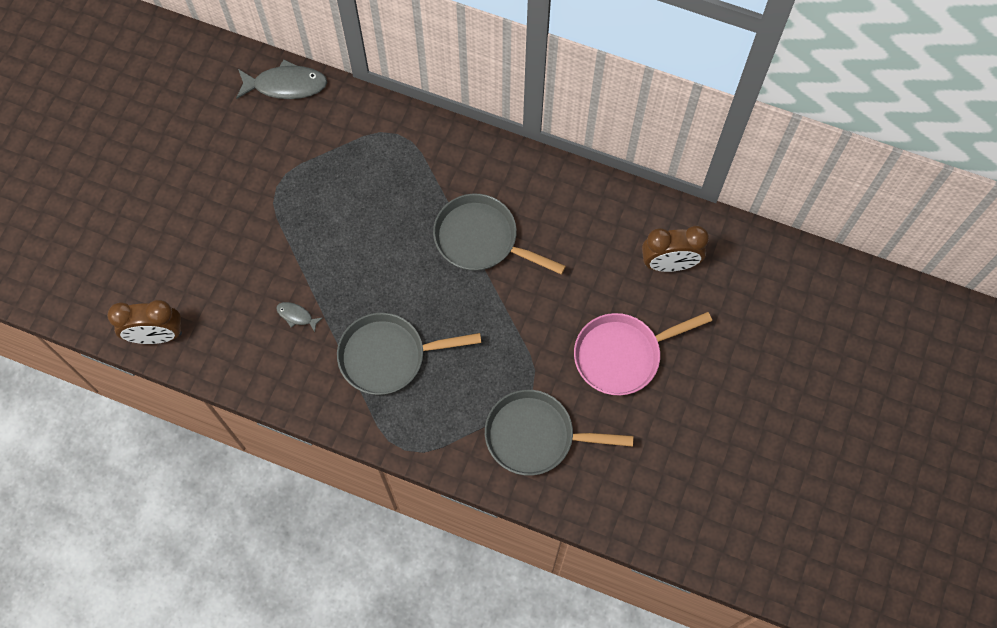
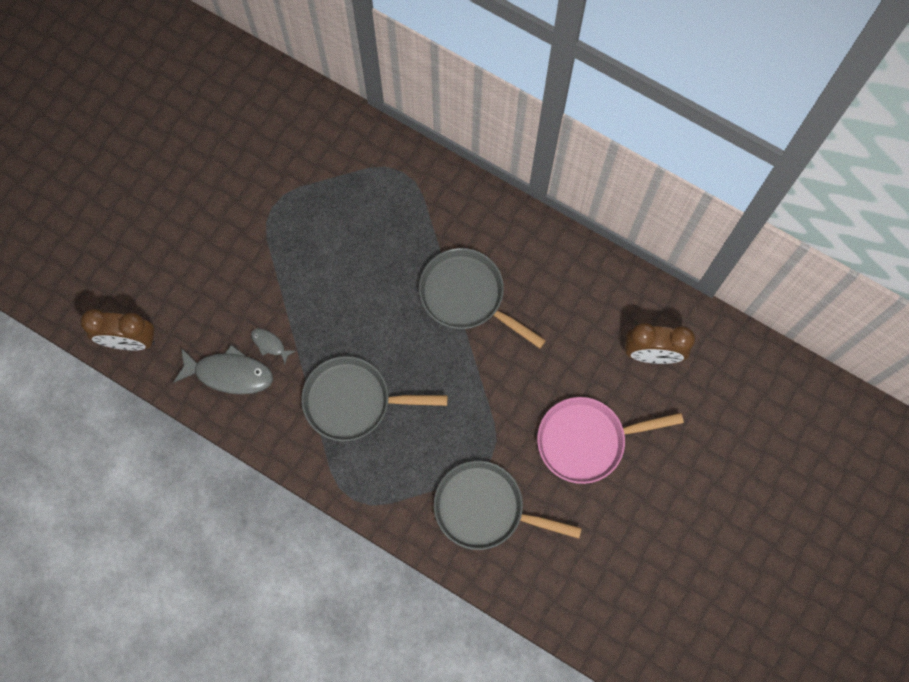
camera: 10 degrees right, 5 degrees up
grey fish [236,59,327,99] -> grey fish moved to [173,345,273,395]

